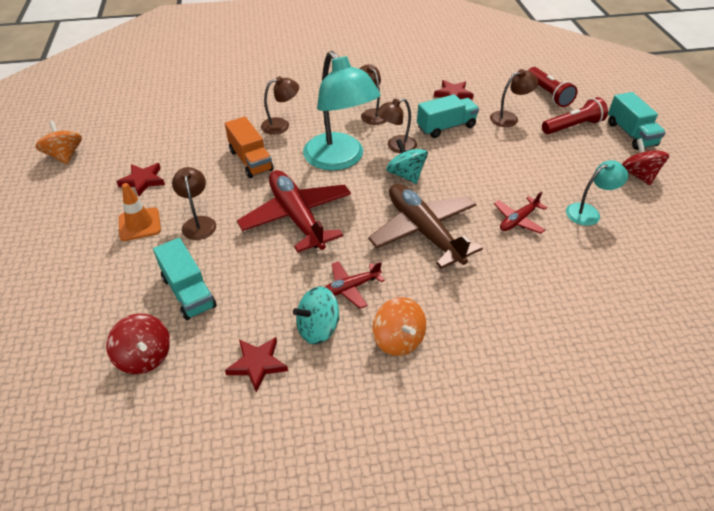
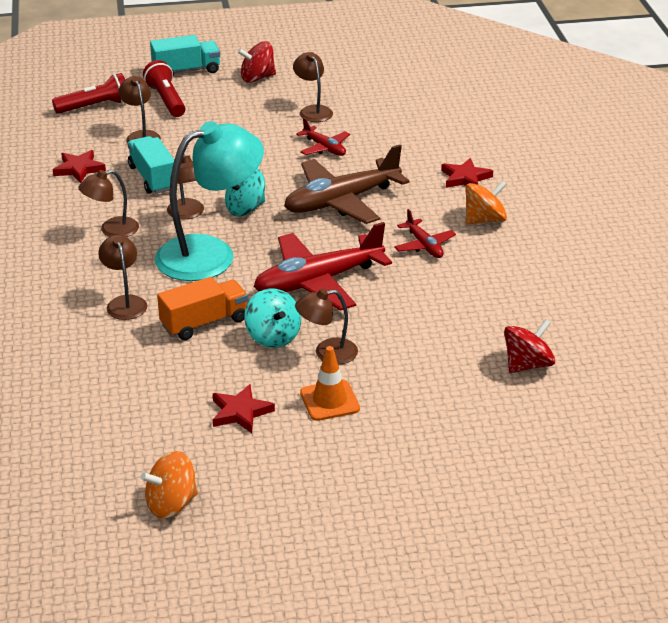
camera: 90 degrees left, 10 degrees down
turquoise truck [153,238,217,320] -> none
red star [225,337,288,393] -> red star moved to [441,158,493,188]
turquoise spinning top [293,286,340,344] -> turquoise spinning top moved to [244,288,301,348]
turquoise lamp [566,160,628,226] -> brown lamp [293,52,333,122]

